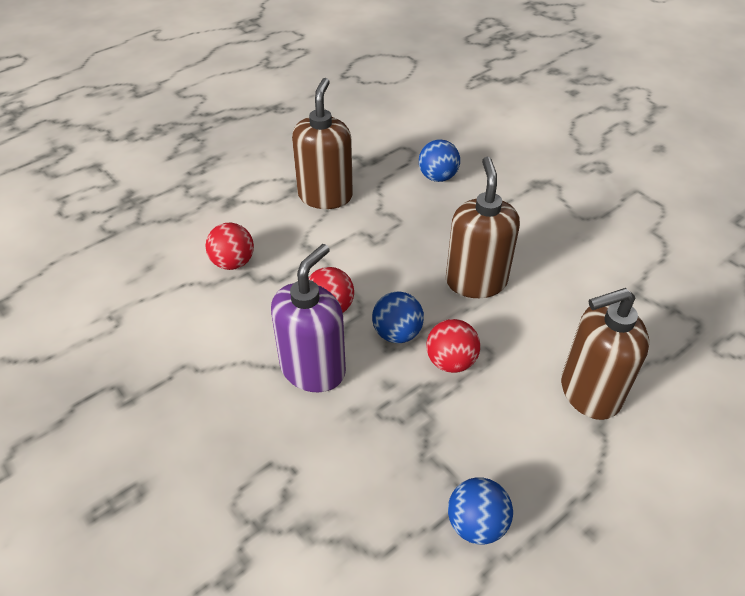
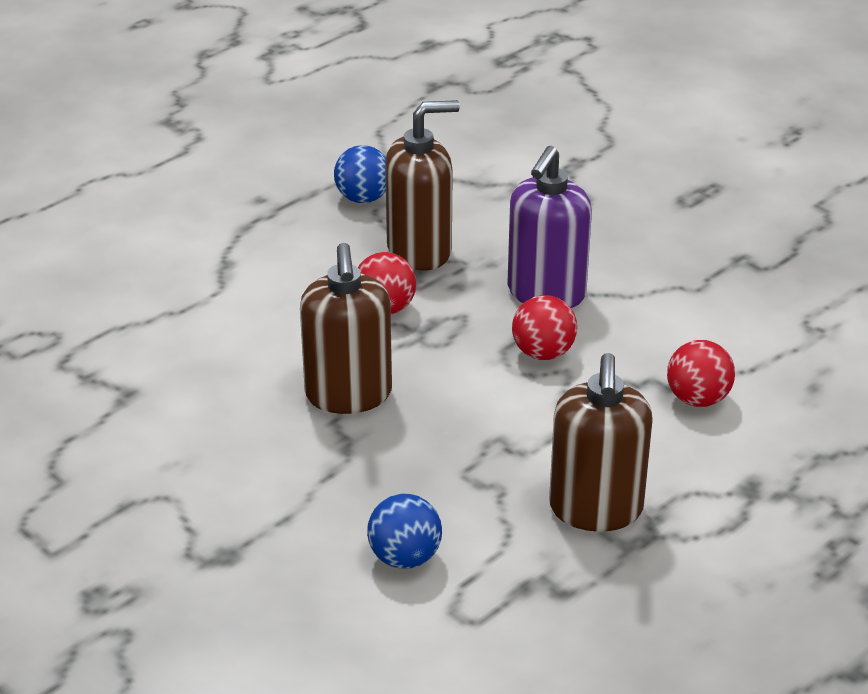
camera: 175 degrees right, 10 degrees down
blue ball [372,292,424,343] -> none
brown soap dispenser [561,288,649,420] -> brown soap dispenser moved to [385,100,460,271]

